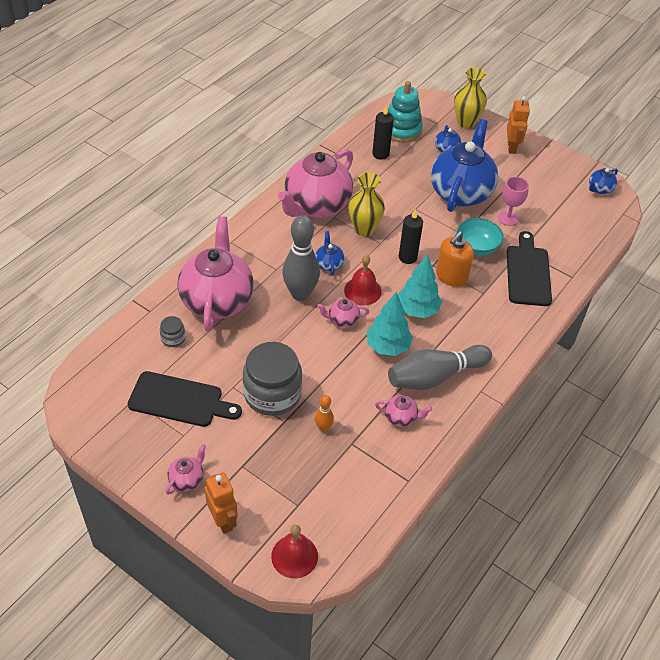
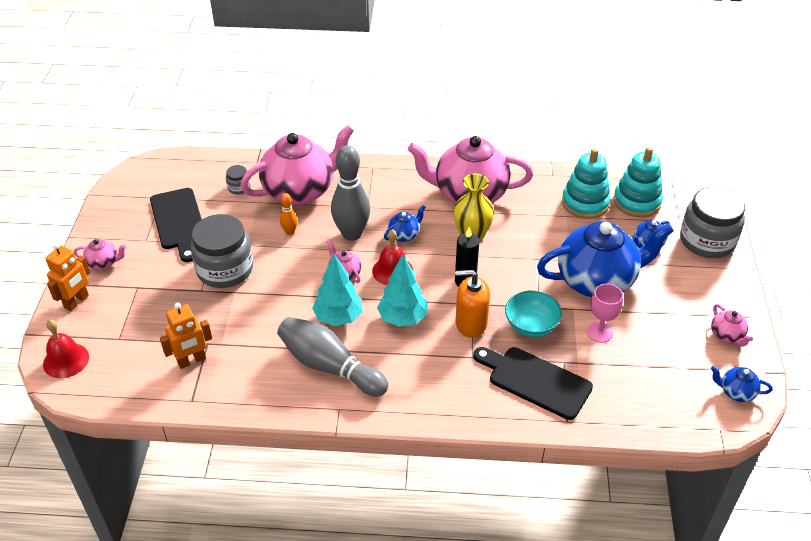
camera: 60 degrees right, 5 degrees down
orange bowling pin [315,395,334,432] -> orange bowling pin moved to [280,193,298,235]
black candle [372,106,394,160] -> turquoise stacking toy [562,148,611,219]
pink teapot [375,395,432,427] -> pink teapot moved to [711,304,753,347]
yellow vase [454,68,487,129] -> grey jar [680,187,745,258]
orange robot [507,96,530,154] -> orange robot moved to [160,303,212,369]
black cutting board [507,231,552,306] -> black cutting board turned 120 degrees counterclockwise [473,347,593,420]

